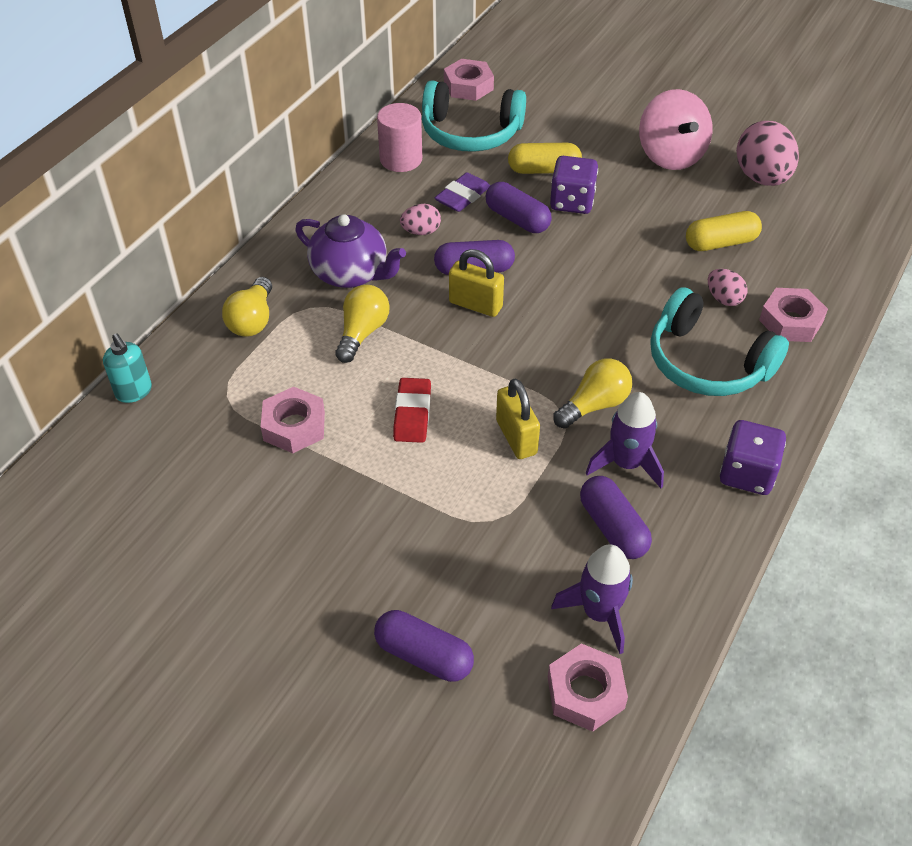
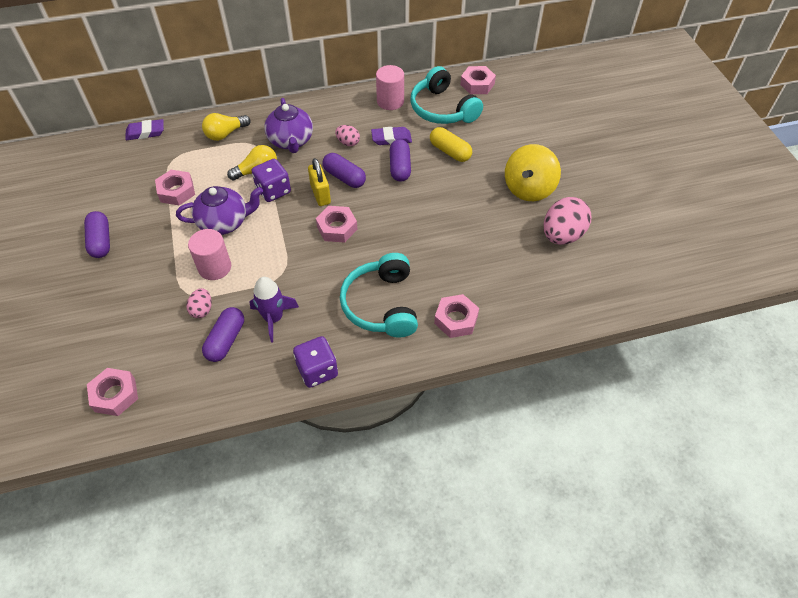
camera: 45 degrees right, 5 degrees up
turquoise soap dispenser [103,333,152,403] -> purple eraser [125,119,164,140]
purple capsule [374,610,474,682] -> purple capsule moved to [84,211,110,258]
red eraser [393,378,431,443] -> purple teapot [176,186,263,235]
yellow padlock [496,379,540,459] -> none
purple dice [550,156,598,214] -> purple dice moved to [252,159,291,202]
purple rocket [551,544,633,654] -> none
yellow light bulb [553,358,632,429] -> none
pink spinning top [639,89,712,170] -> yellow spinning top [505,144,561,201]
yellow capsule [686,211,762,251] -> none
pink egg [708,269,747,306] -> pink egg moved to [187,288,212,318]
none -> pink cylinder [188,229,231,280]
none -> pink nut [316,206,358,243]

